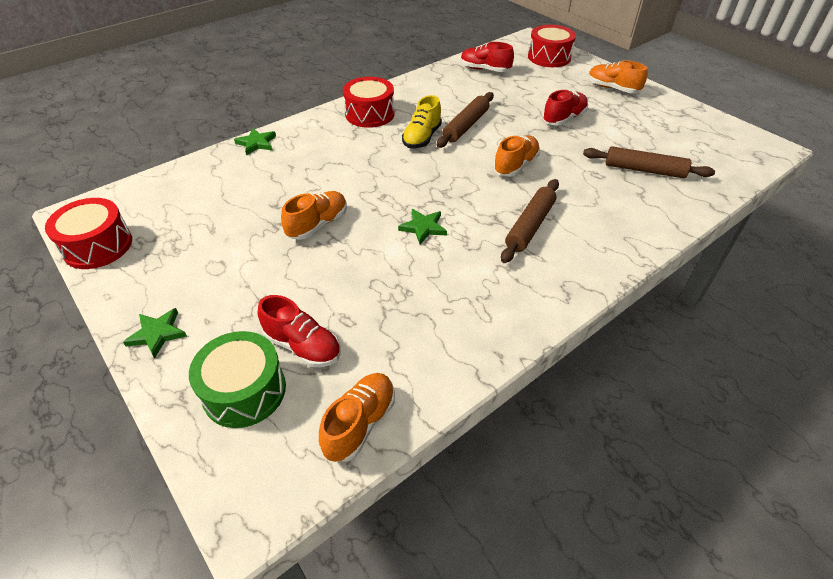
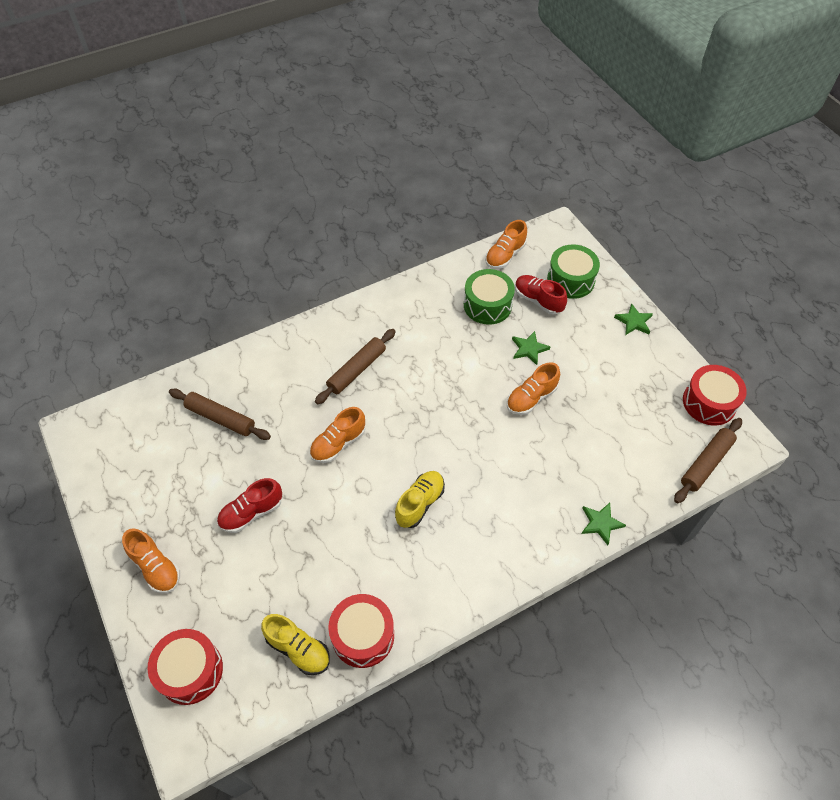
camera: 170 degrees left, 10 degrees up
red drum [343,77,395,128] -> red drum moved to [328,594,394,668]
green star [398,209,447,244] -> green star moved to [512,331,551,365]
brown rolling pin [437,92,494,148] -> brown rolling pin moved to [674,418,742,503]
red shoe [461,42,514,72] -> yellow shoe [261,614,329,675]
none -> green drum [464,269,515,324]

